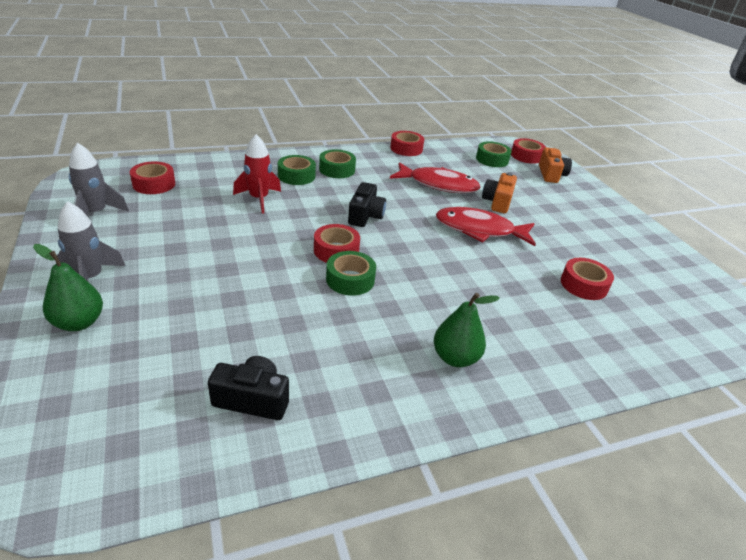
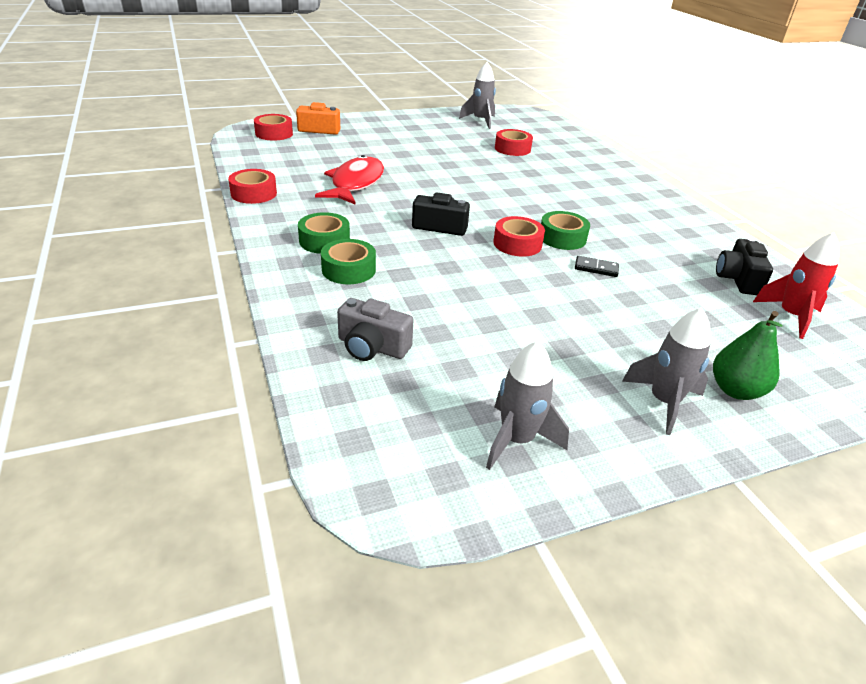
camera: 90 degrees left, 0 degrees up
red tape [130,161,175,194] -> none
red rocket [233,134,281,214] -> red rocket moved to [753,232,840,339]
green pear [434,293,499,367] -> none
red fish [436,207,536,246] -> none
green tape [476,141,512,167] -> none
orange camera [482,172,517,213] -> none
none -> grey camera [337,298,414,361]
none -> grey rocket [459,62,496,129]
none -> black domino [575,256,619,277]

